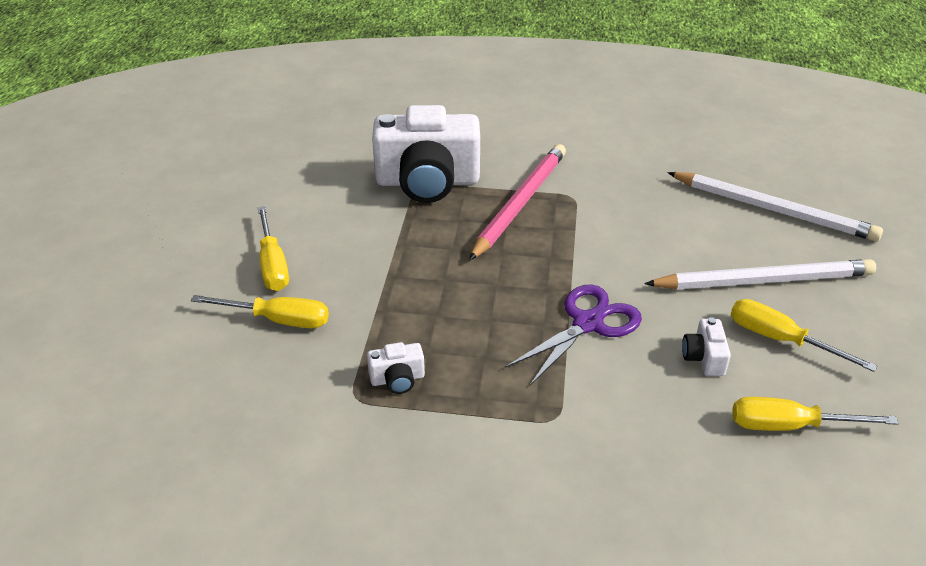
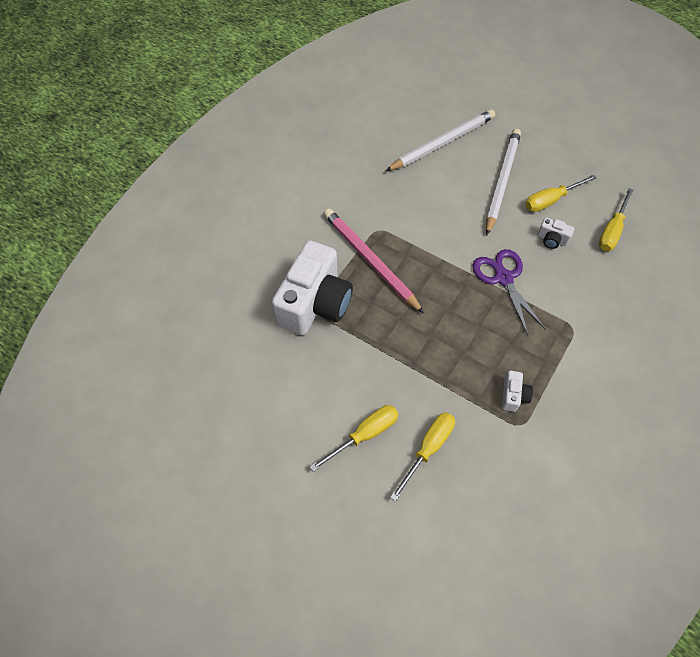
camera: 65 degrees left, 20 degrees up
yellow screwdriver [258,206,289,291] -> yellow screwdriver turned 45 degrees counterclockwise [310,405,398,472]

